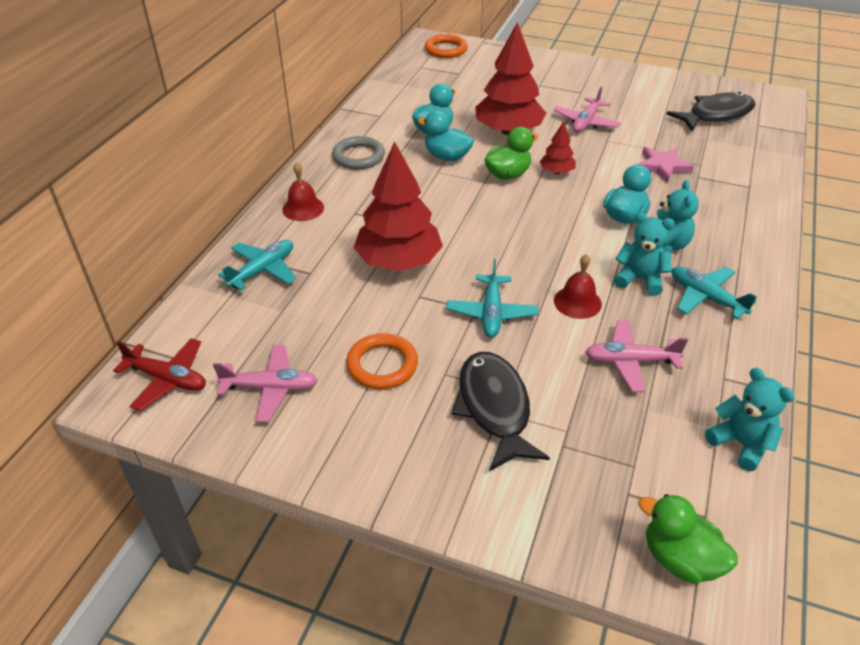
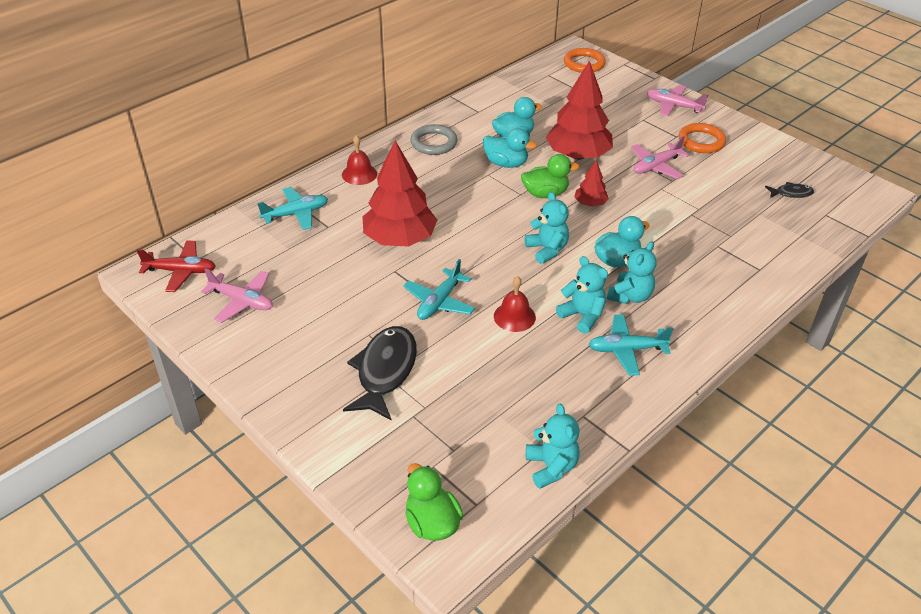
camera: 25 degrees right, 0 degrees up
red plane [113,338,206,411] -> red plane turned 45 degrees counterclockwise [136,240,216,292]
orange ring [346,333,418,389] -> orange ring moved to [679,123,726,153]
turquoise duck [418,110,474,161] -> turquoise duck turned 150 degrees clockwise [483,128,537,168]
pink plane [585,320,688,392] -> pink plane moved to [647,85,708,116]
pink star [637,147,694,183] -> none
black fish [666,92,755,132] -> black fish [765,182,814,198], size x0.49
turquoise plane [672,267,757,319] -> turquoise plane turned 75 degrees counterclockwise [588,314,673,376]
none -> turquoise teddy bear [525,192,569,264]

